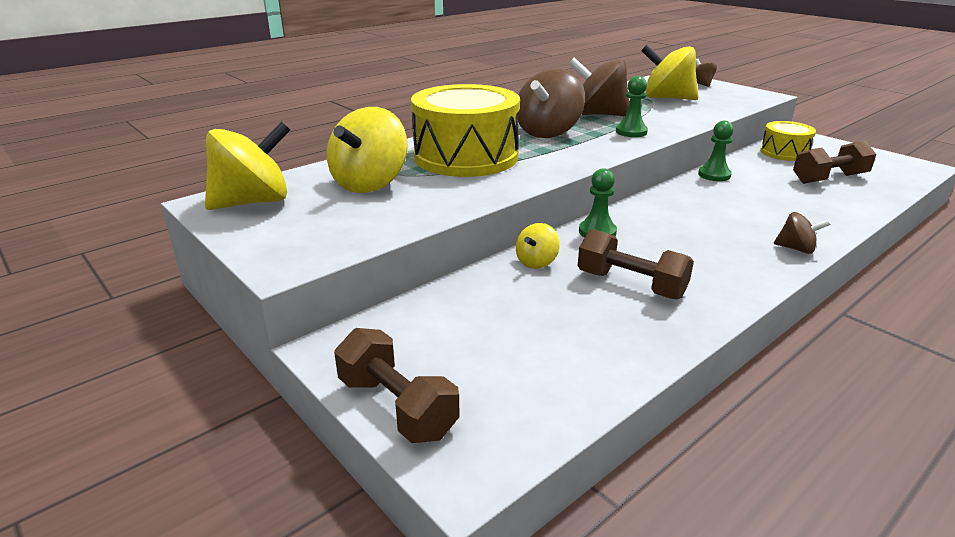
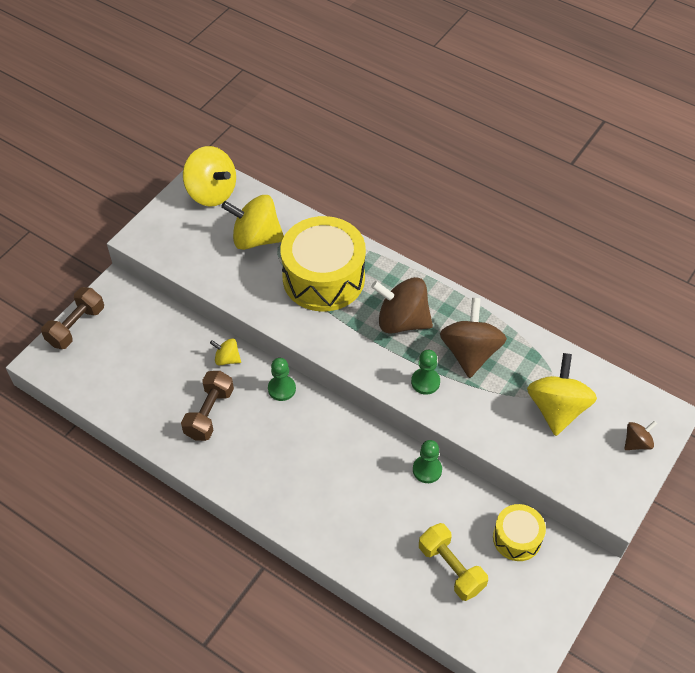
camera: 75 degrees right, 25 degrees up
brown spinning top [774,212,831,254] -> none
brown dumbbell [793,140,876,184] -> yellow dumbbell [419,523,488,601]

